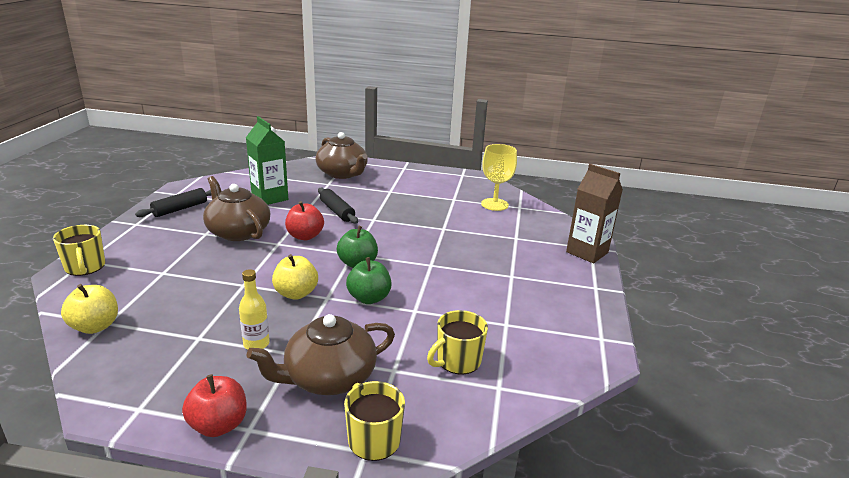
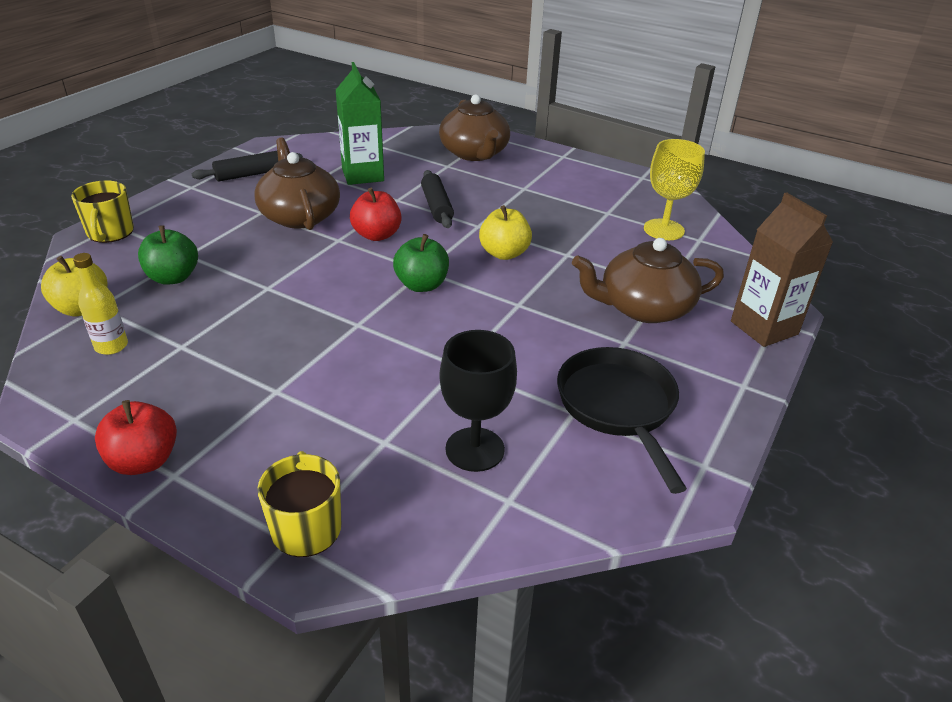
camera: 20 degrees right, 10 degrees up
yellow bottle [239,269,270,349] -> yellow bottle moved to [73,253,128,355]
brown teapot [247,314,395,395] -> brown teapot moved to [572,238,724,323]
yellow apple [272,254,318,300] -> yellow apple moved to [479,205,532,260]
green apple [346,257,392,304] -> green apple moved to [138,225,198,285]
yellow mug [427,310,488,374] -> black goblet [439,330,517,472]
none -> black pan [557,347,687,494]

